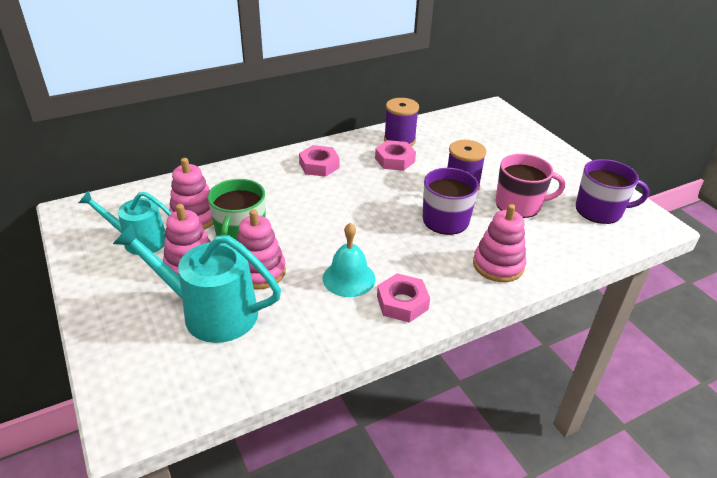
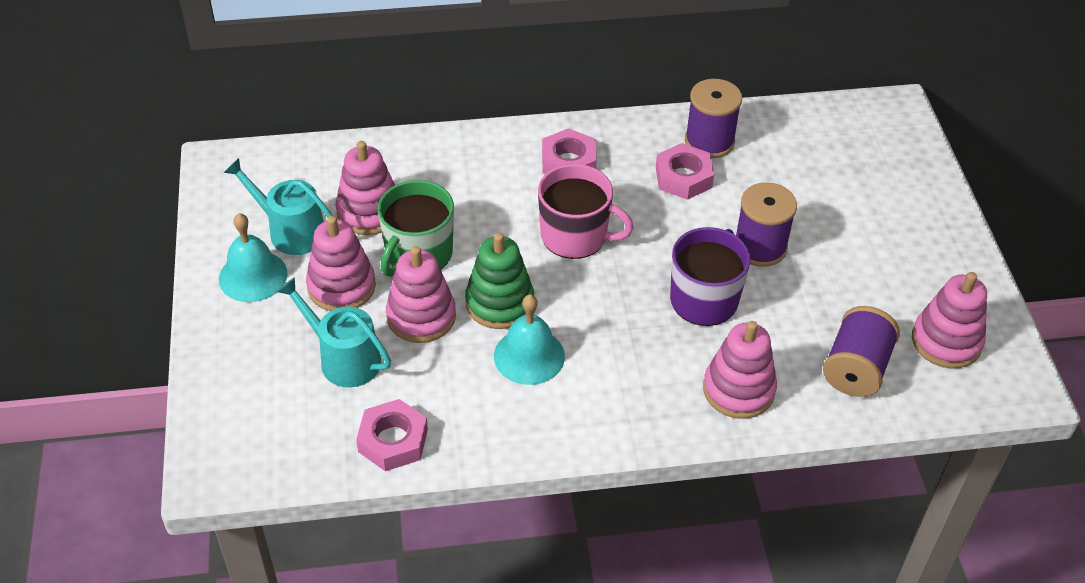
camera: 20 degrees right, 10 degrees up
turquoise watering can [113,223,281,343] -> turquoise watering can [277,277,391,387], size x0.66
pink nut [377,273,430,323] -> pink nut moved to [356,399,428,471]
pink mug [496,154,565,218] -> pink mug moved to [538,164,634,259]
purple mug [576,159,650,224] -> pink stacking toy [912,272,987,369]
none -> turquoise bell [219,213,287,302]
none -> green stacking toy [465,233,534,329]
none -> purple spool [823,306,900,397]

